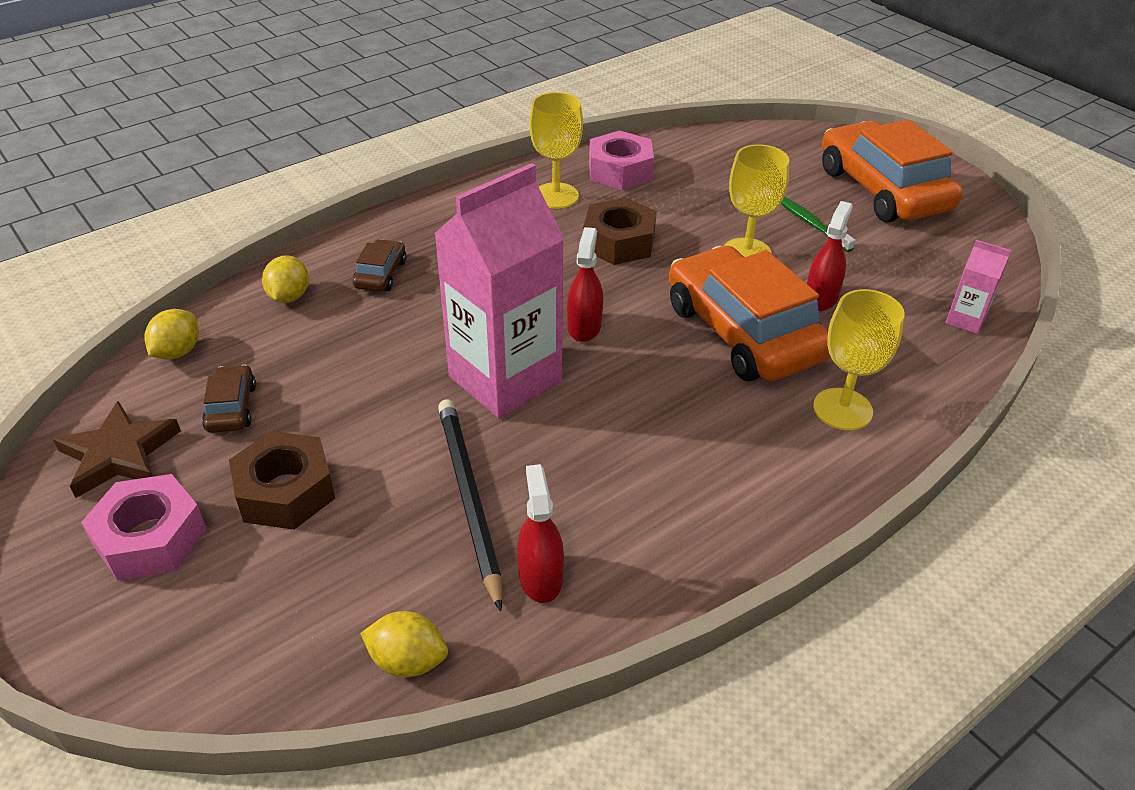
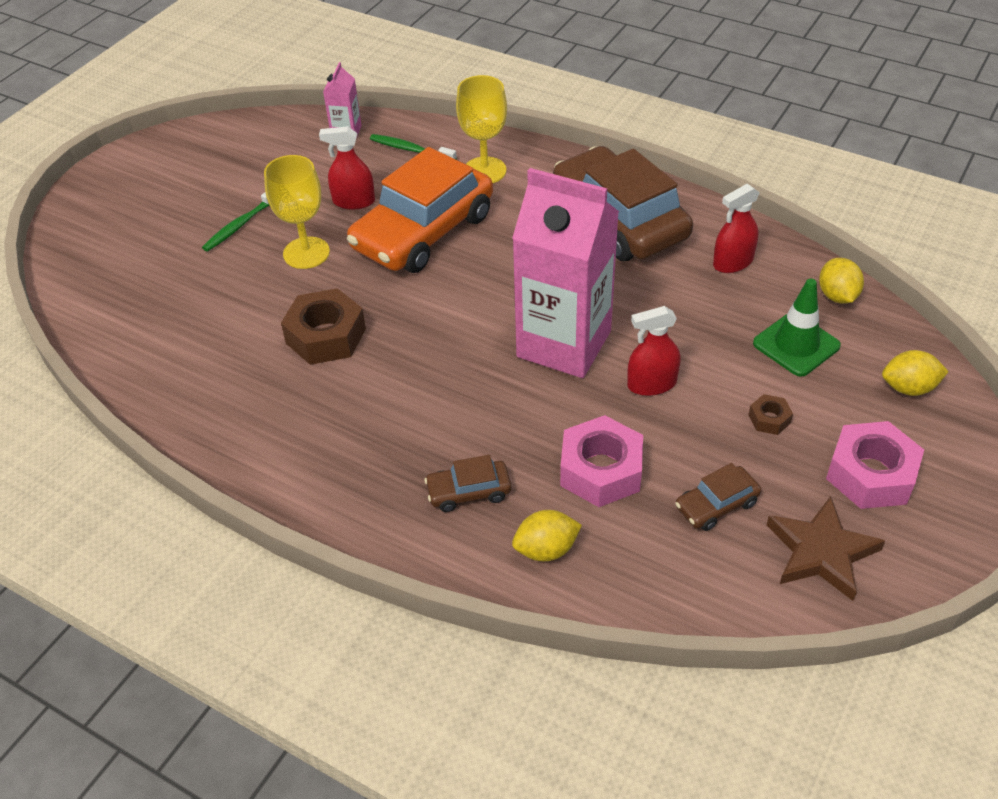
camera: 110 degrees left, 5 degrees up
yellow lemon [144,309,199,360] -> yellow lemon moved to [882,350,949,396]
brown nut [229,431,335,530] -> brown nut [749,394,793,435], size x0.48
black pencil [438,399,502,612] -> none
yellow goblet [529,92,583,209] -> none
red spray bottle [567,227,603,342] -> red spray bottle moved to [627,306,681,396]
pink nut [589,130,654,190] -> pink nut moved to [560,415,643,507]
orange car [822,119,963,222] -> none
none -> green toothbrush [370,134,457,159]
none -> brown car [553,146,693,261]
none -> green traffic cone [753,279,841,376]

